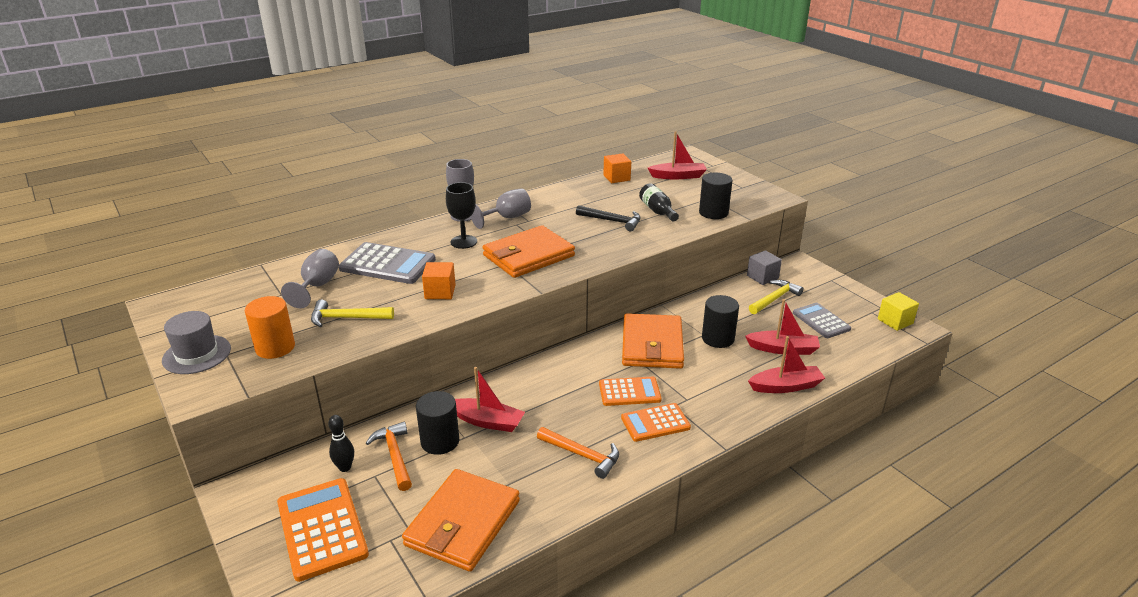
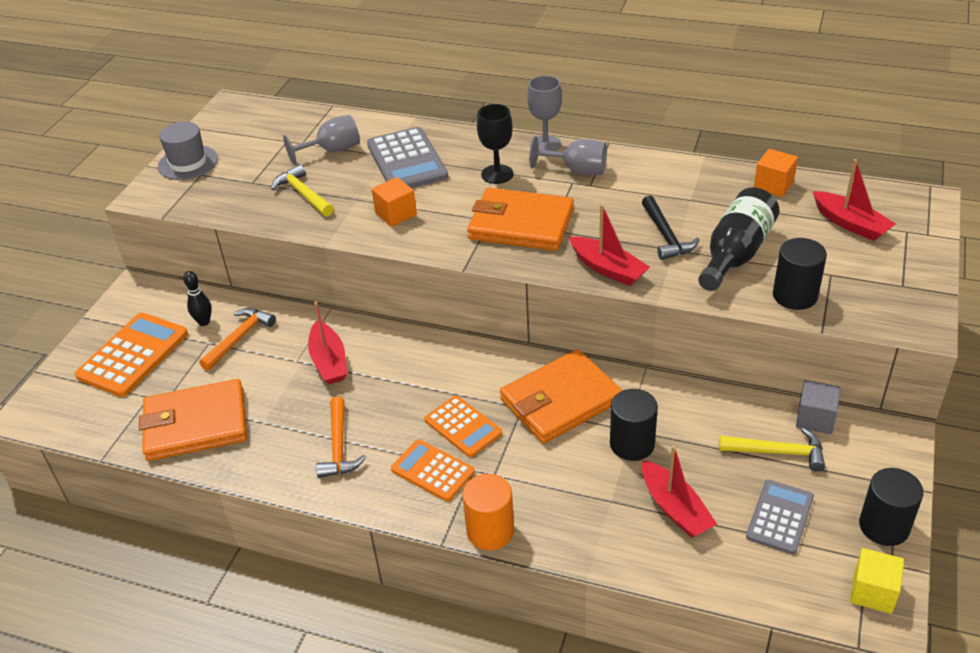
camera: 55 degrees right, 10 degrees up
orange cylinder [245,296,295,359] -> orange cylinder moved to [463,474,514,550]
black cylinder [416,391,459,455] -> black cylinder moved to [859,468,924,546]
black bottle [639,183,679,221] -> black bottle [698,187,779,291], size x1.57
red boat [748,336,825,393] -> red boat moved to [569,204,650,286]

